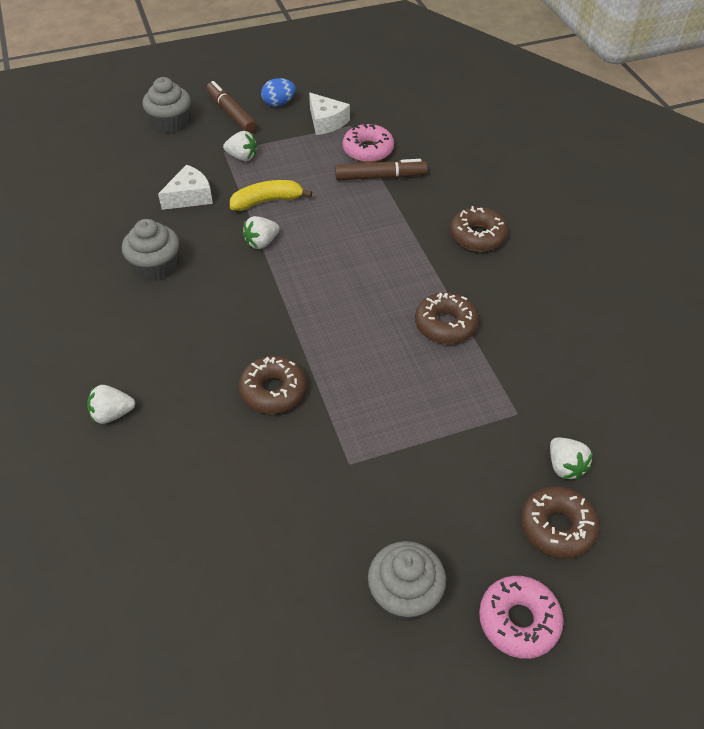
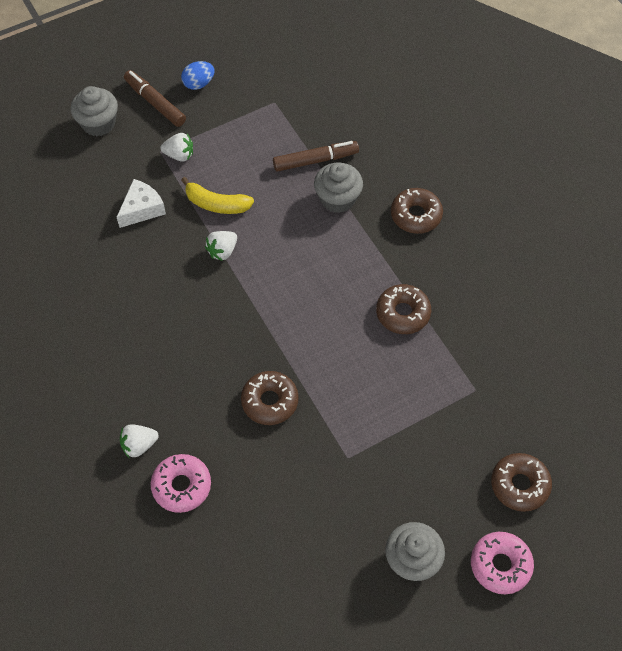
camera: 10 degrees left, 10 degrees up
grey cupcake [122,219,179,281] -> grey cupcake moved to [314,163,363,213]
yellow banana [230,180,312,211] -> yellow banana turned 135 degrees counterclockwise [181,177,254,214]
white cheese [309,93,350,135] -> none
pink donut [343,123,394,162] -> pink donut moved to [150,454,211,513]
white strawberry [550,437,593,480] -> none

